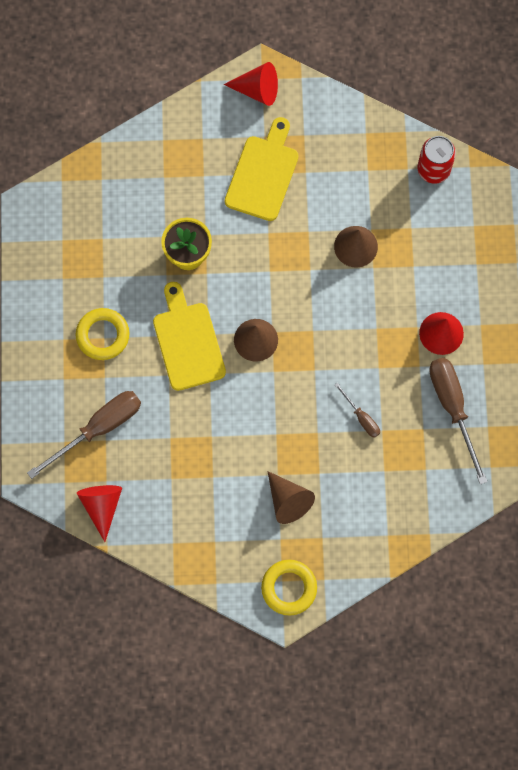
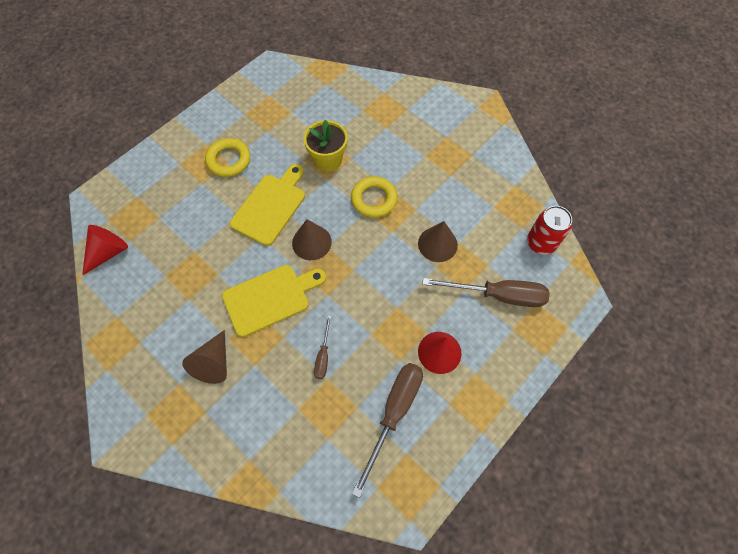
camera: 45 degrees right, 10 degrees down
brown screwdriver [27,391,141,479] -> brown screwdriver moved to [422,278,550,307]
red cone [224,62,278,106] -> none
yellow cutting board [225,117,299,221] -> yellow cutting board moved to [222,265,326,337]
yellow ring [261,560,317,616] -> yellow ring moved to [351,176,397,218]

